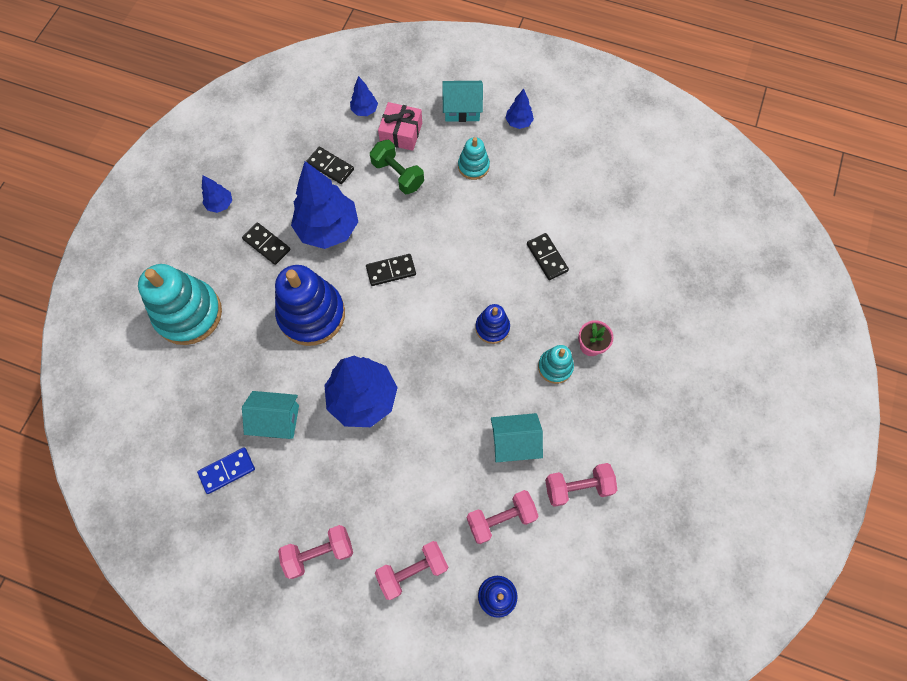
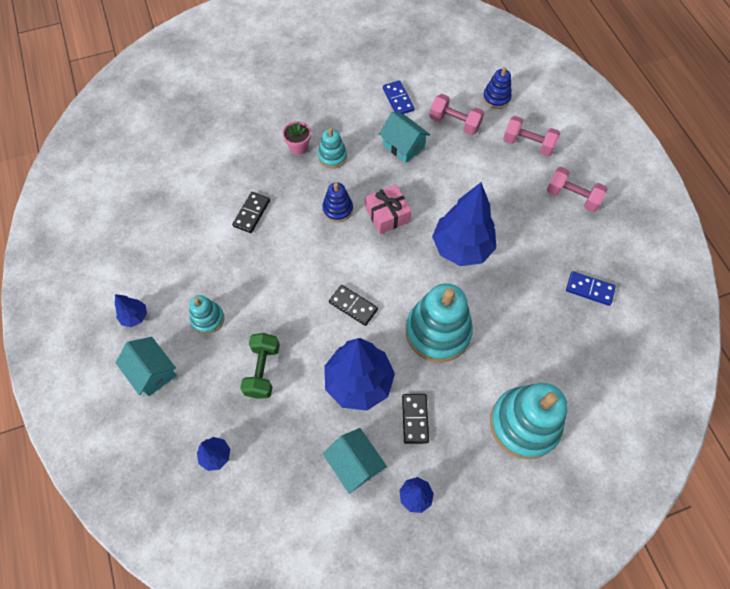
camera: 130 degrees left, 5 degrees down
turquoise house [242,391,299,439] -> turquoise house moved to [323,428,387,494]
blue stacking toy [275,265,345,346] -> turquoise stacking toy [406,283,473,362]
black domino [306,147,354,184] -> none
pink gift [378,102,422,151] -> pink gift moved to [365,184,412,234]
pink dumbbell [545,463,618,507] -> blue domino [383,80,414,114]

